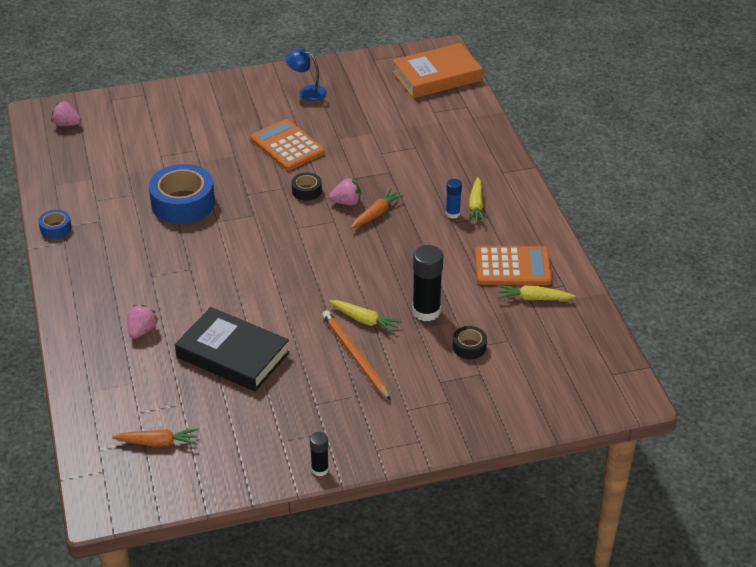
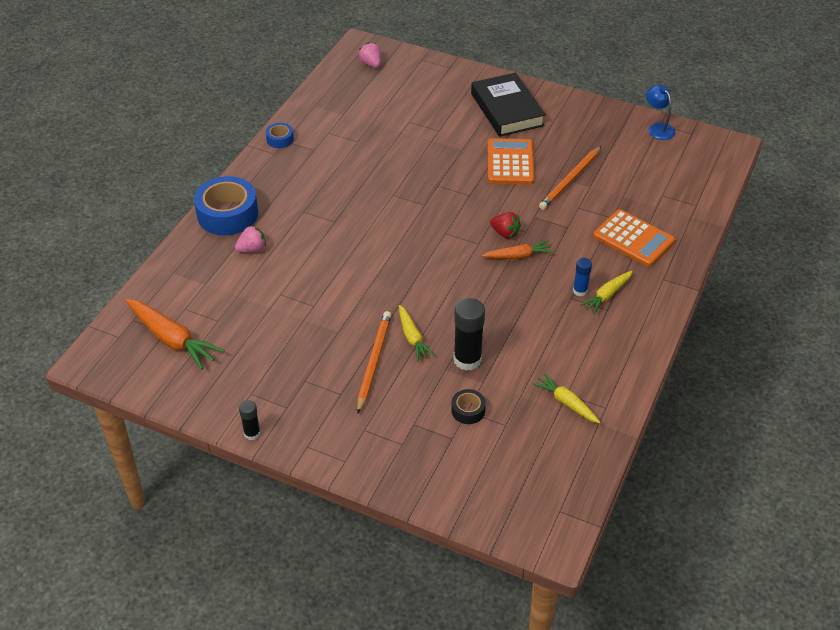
camera: 40 degrees right, 5 degrees up
orange carrot [112,429,199,447] -> orange carrot [126,299,225,370], size x1.67
blue tape [149,164,215,224] -> blue tape moved to [194,176,258,235]
black book [175,307,290,392] -> black book moved to [471,72,546,137]
blue lamp [286,49,327,101] -> blue lamp moved to [646,85,675,140]
black tape [292,173,322,201] -> none
pink strawberry [329,178,361,205] -> red strawberry [490,212,521,239]
orange book [392,43,483,98] -> none
orange calculator [475,246,552,285] -> orange calculator moved to [593,209,675,267]
none -> orange pencil [539,146,601,210]

